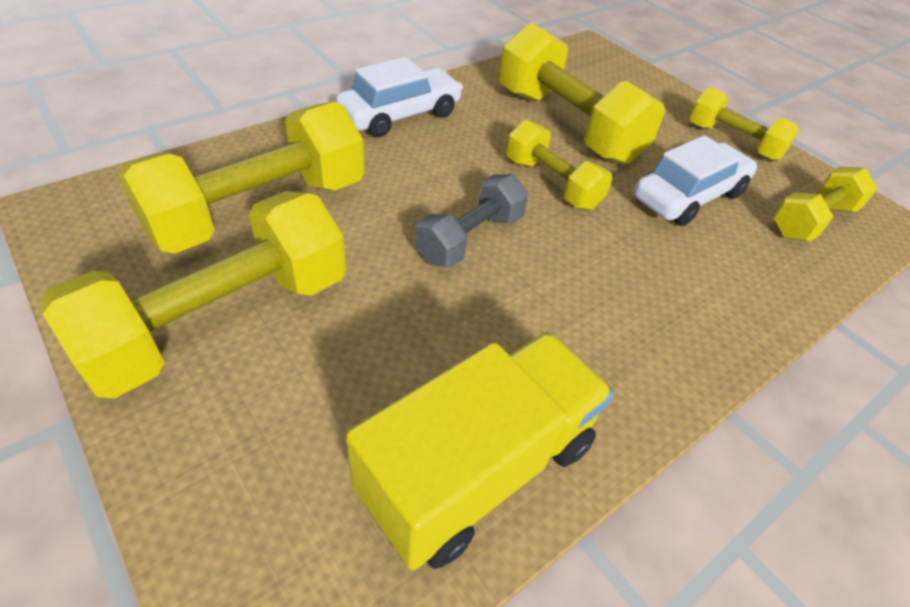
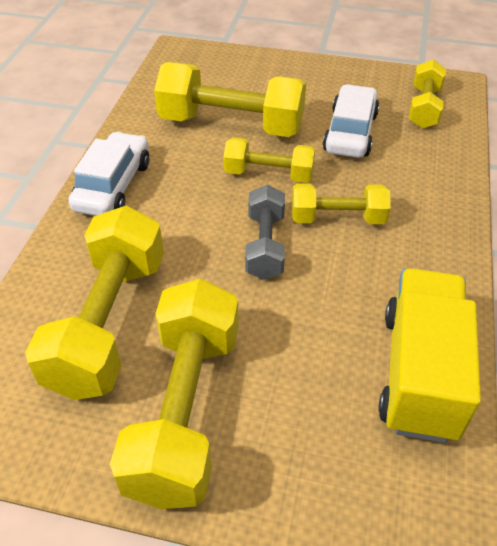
camera: 35 degrees left, 0 degrees up
yellow dumbbell [689,87,799,161] -> yellow dumbbell moved to [292,183,391,224]

